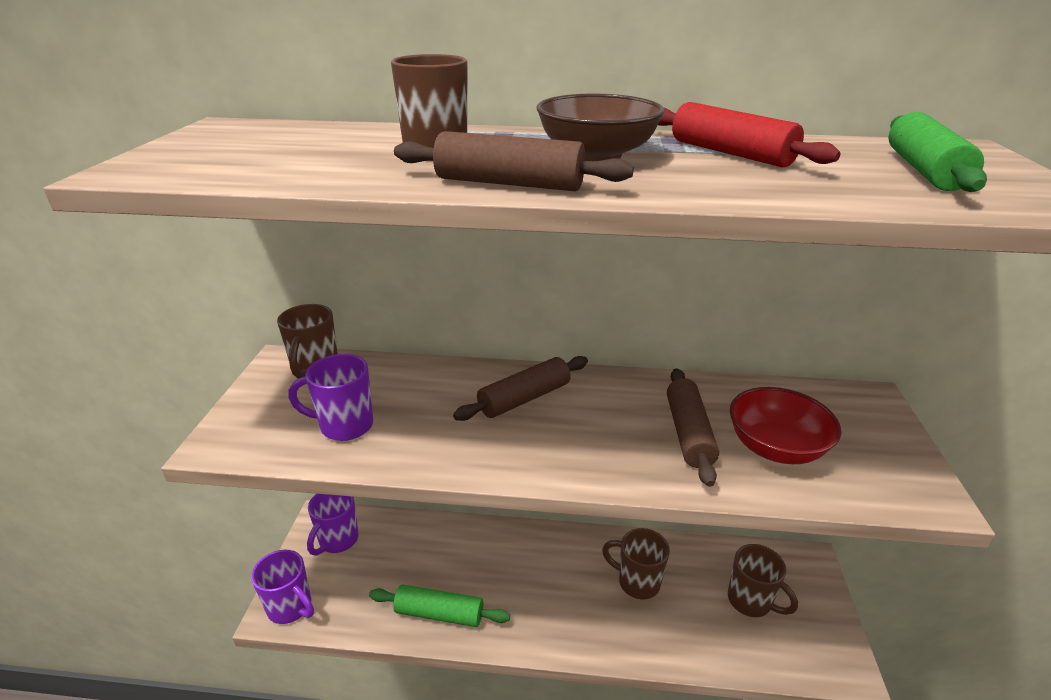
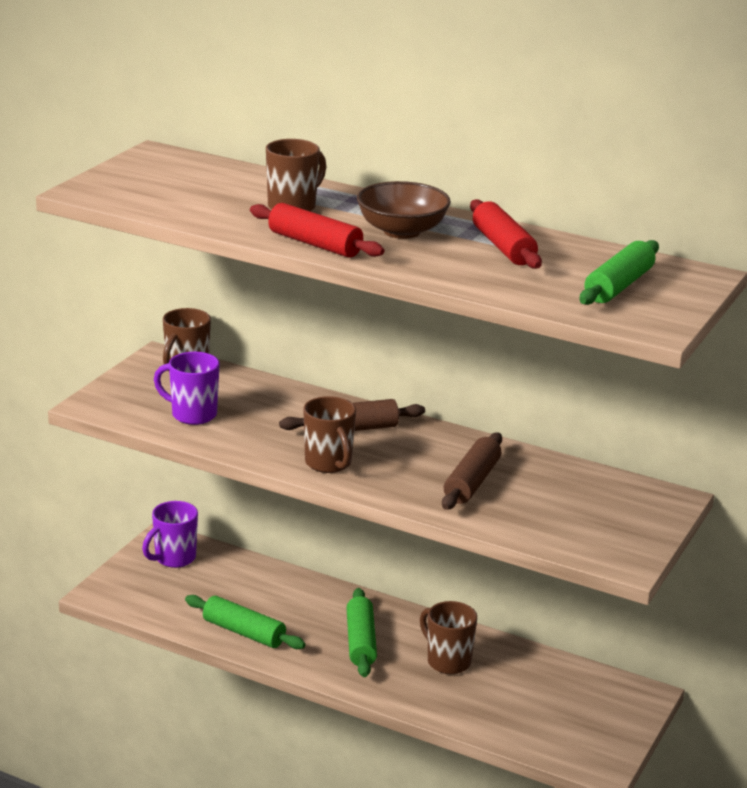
camera: 20 degrees right, 5 degrees down
purple mug [251,550,314,624] -> none
brown rolling pin [394,131,634,191] -> red rolling pin [250,203,384,258]
brown mug [728,544,798,617] -> brown mug moved to [303,396,356,473]
red bowl [730,387,841,464] -> none
none -> green rolling pin [346,588,377,677]

